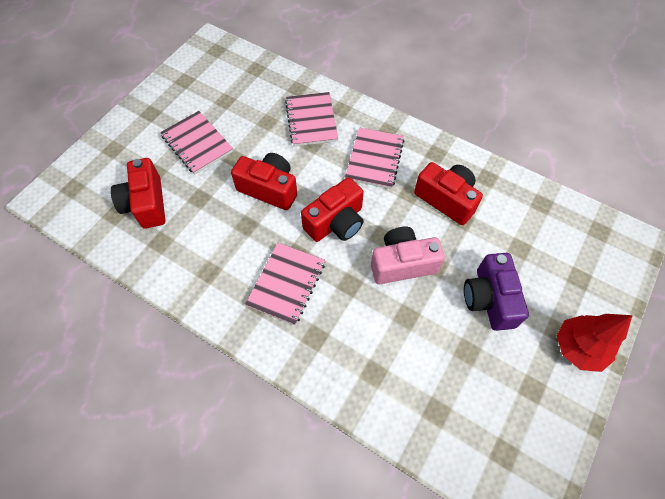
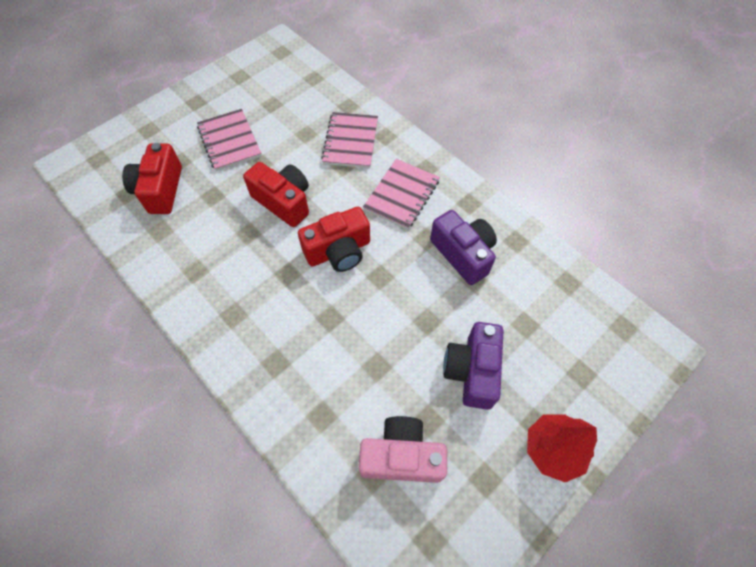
camera: 15 degrees right, 0 degrees up
pink notebook [245,243,325,326] -> none
pink camera [371,227,445,284] -> pink camera moved to [359,416,447,483]
red camera [414,162,483,225] -> purple camera [430,210,497,285]

